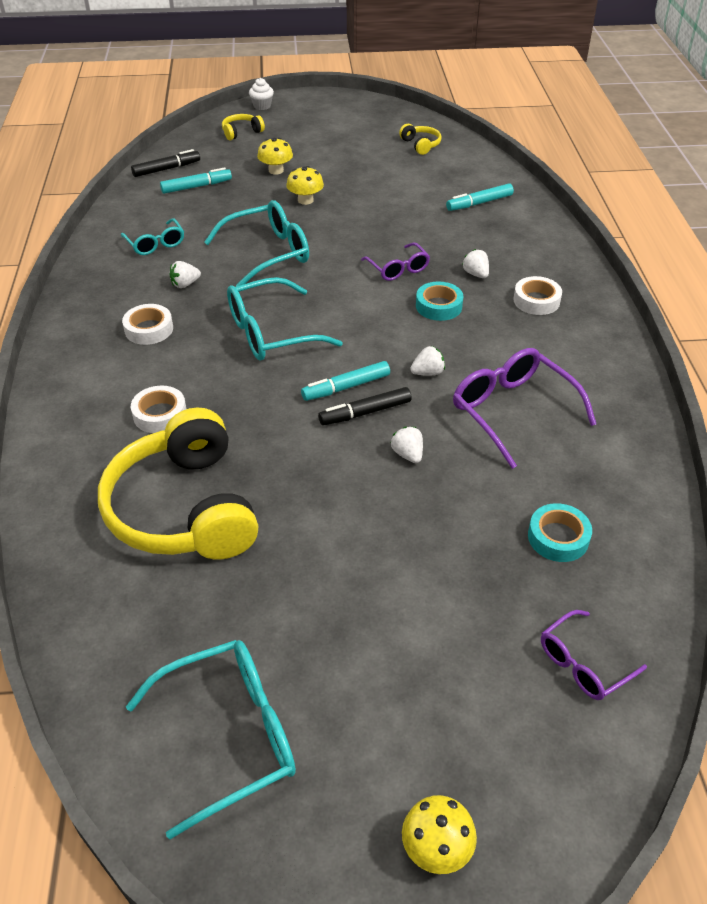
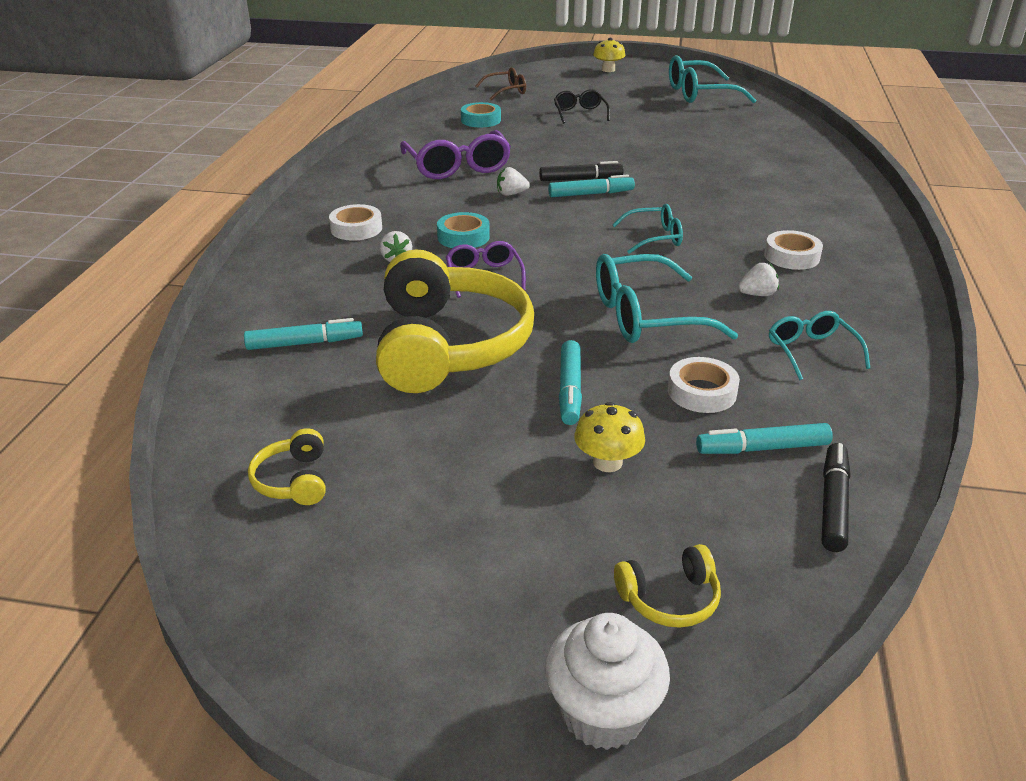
camera: 165 degrees left, 10 degrees down
yellow headphones [98,407,258,559] -> yellow headphones moved to [376,249,534,393]
black marker [131,149,200,177] -> black marker turned 120 degrees clockwise [822,443,850,552]
white tape [131,386,186,433] -> white tape moved to [668,357,740,413]
turquoise glasses [227,277,343,360] -> turquoise glasses [613,204,683,254], size x0.59
white cupcake [249,78,274,110] -> white cupcake [545,613,670,750], size x1.64
yellow mushroom [286,166,324,205] -> turquoise marker [559,340,582,425]
white strawberry [391,427,423,463] -> none
purple glasses [541,610,647,700] -> brown glasses [475,67,526,100]
none -> black glasses [554,89,610,124]

